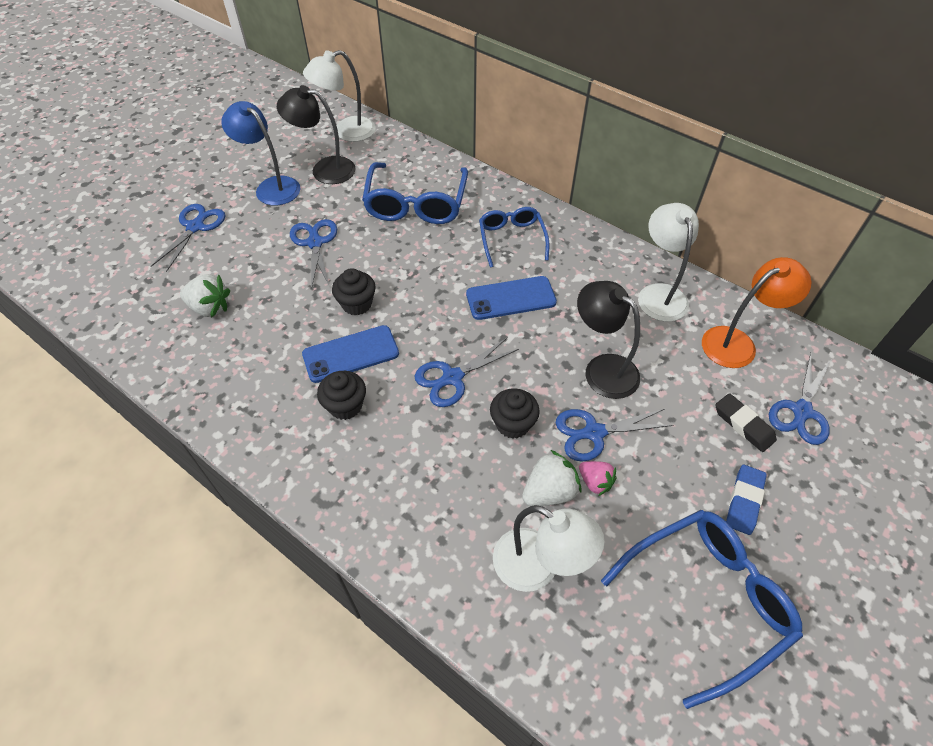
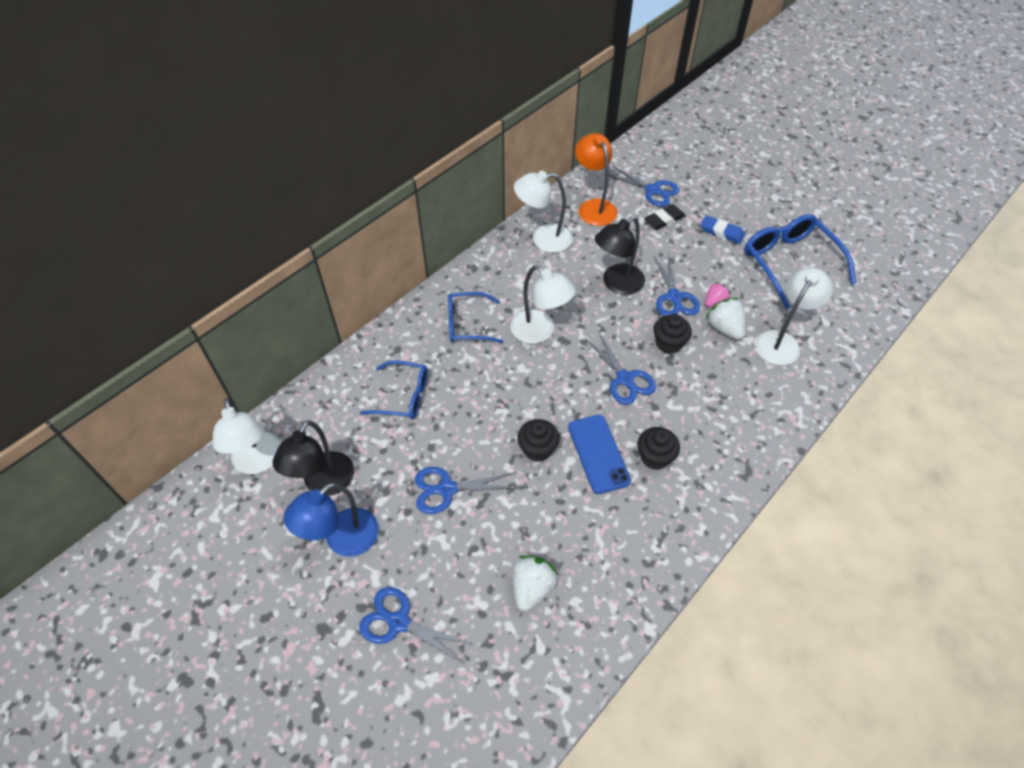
camera: 85 degrees left, 0 degrees up
blue glasses [362,162,468,224] -> blue glasses [360,360,428,419], size x0.62
blue phone [466,276,557,320] -> white lamp [510,265,576,344]

